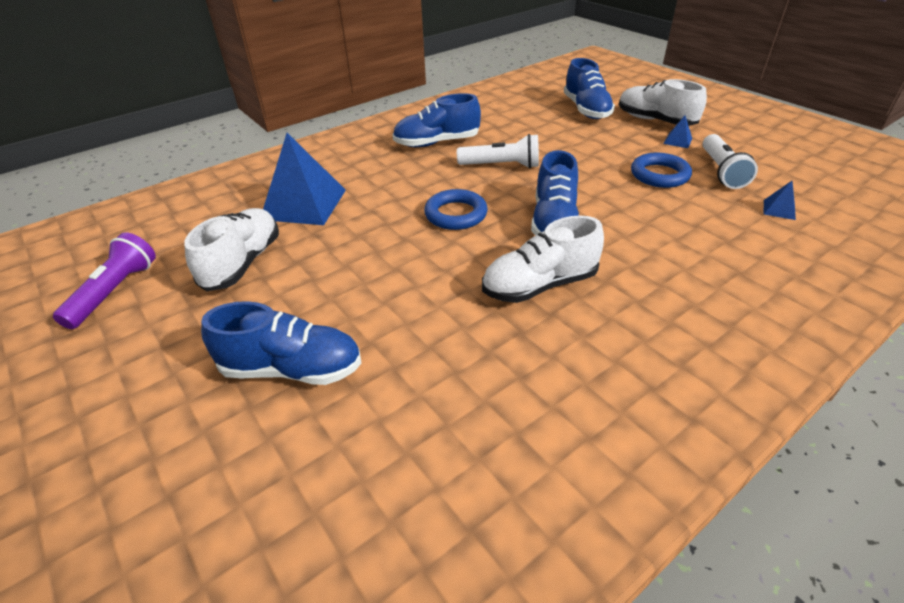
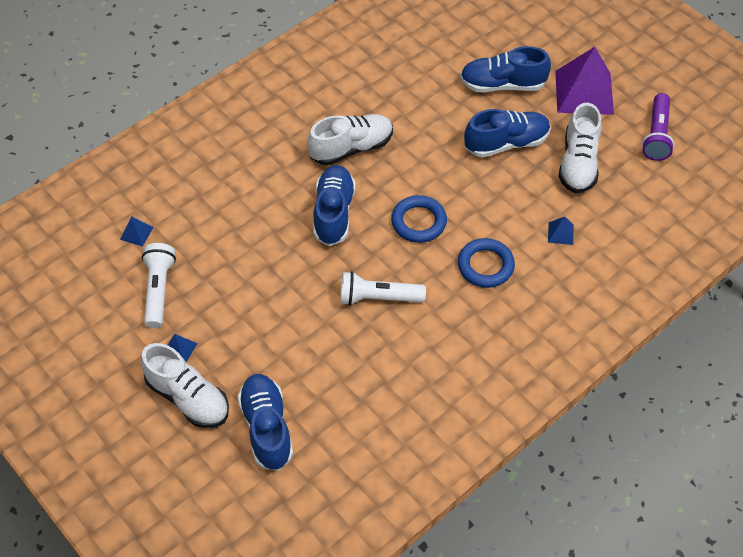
camera: 175 degrees right, 15 degrees up
blue pyramid [263,133,346,225] -> blue pyramid [548,217,574,245], size x0.41
blue shoe [392,93,481,147] -> blue shoe moved to [464,109,551,158]
blue ring [631,153,692,188] -> blue ring moved to [458,238,515,288]
none -> purple pyramid [555,47,614,115]

